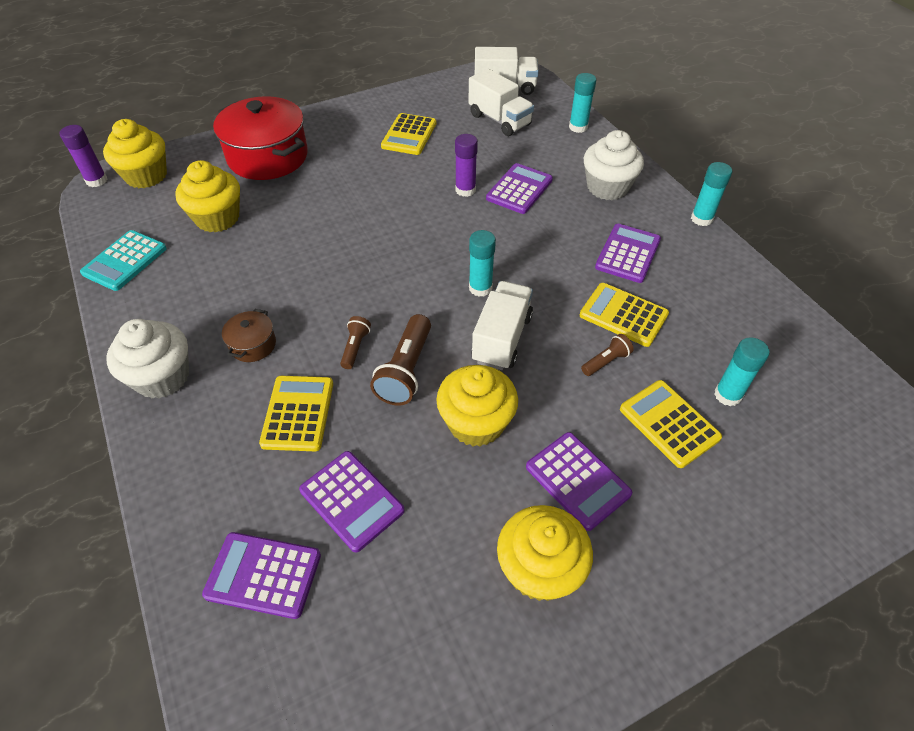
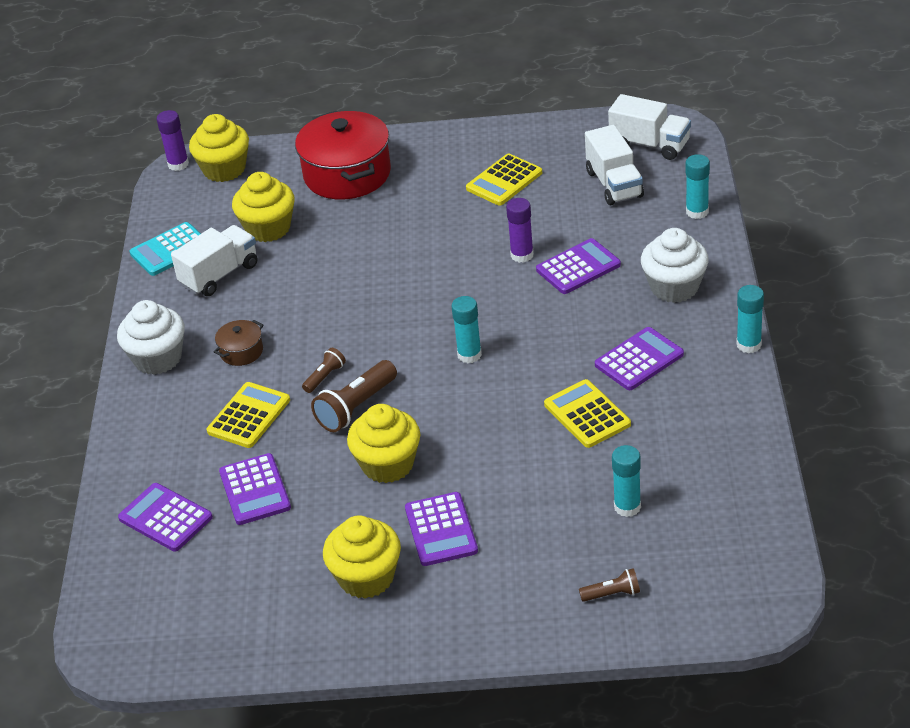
camera: 30 degrees right, 10 degrees down
white truck [472,281,533,370] -> white truck moved to [171,225,258,296]
brown flashlight [581,334,634,376] -> brown flashlight moved to [579,568,640,602]
yellow calculator [620,380,722,468] -> none

